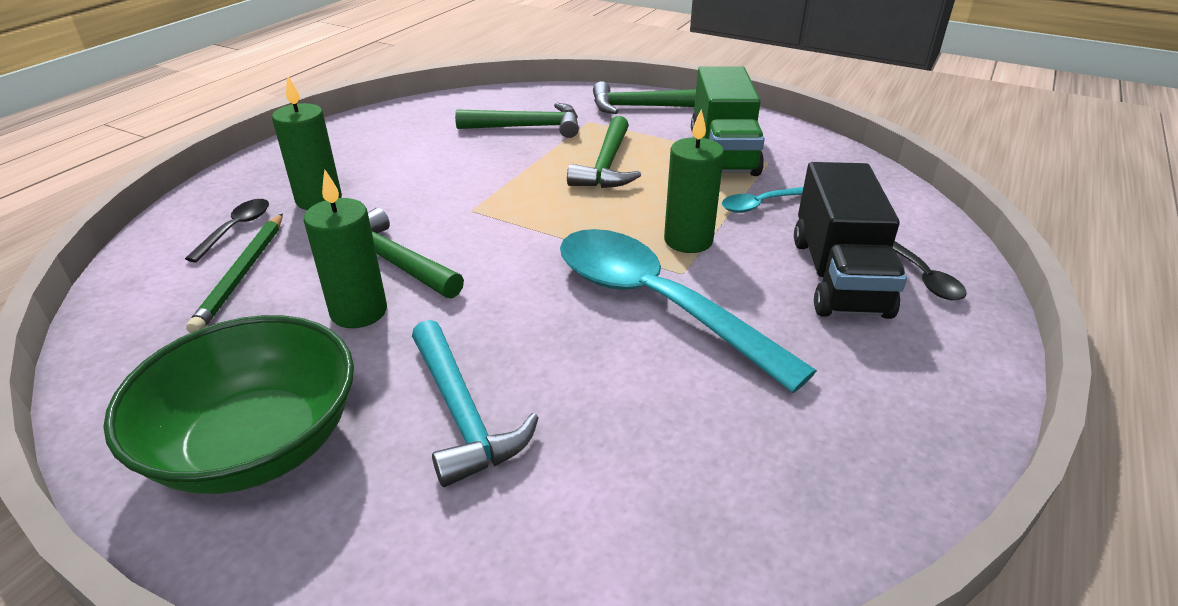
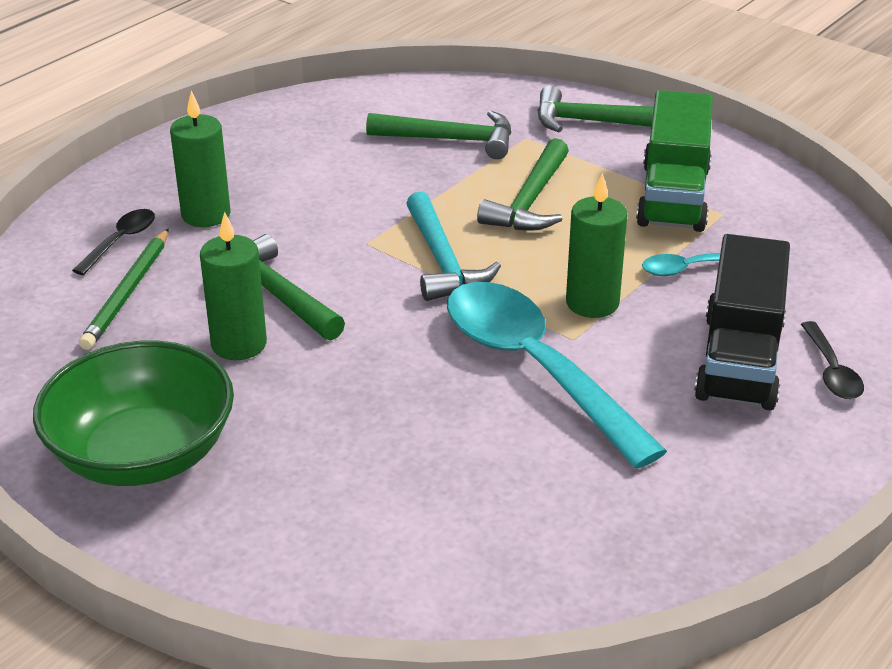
camera: 10 degrees right, 0 degrees up
turquoise hammer [412,320,539,487] -> turquoise hammer moved to [406,191,501,301]

